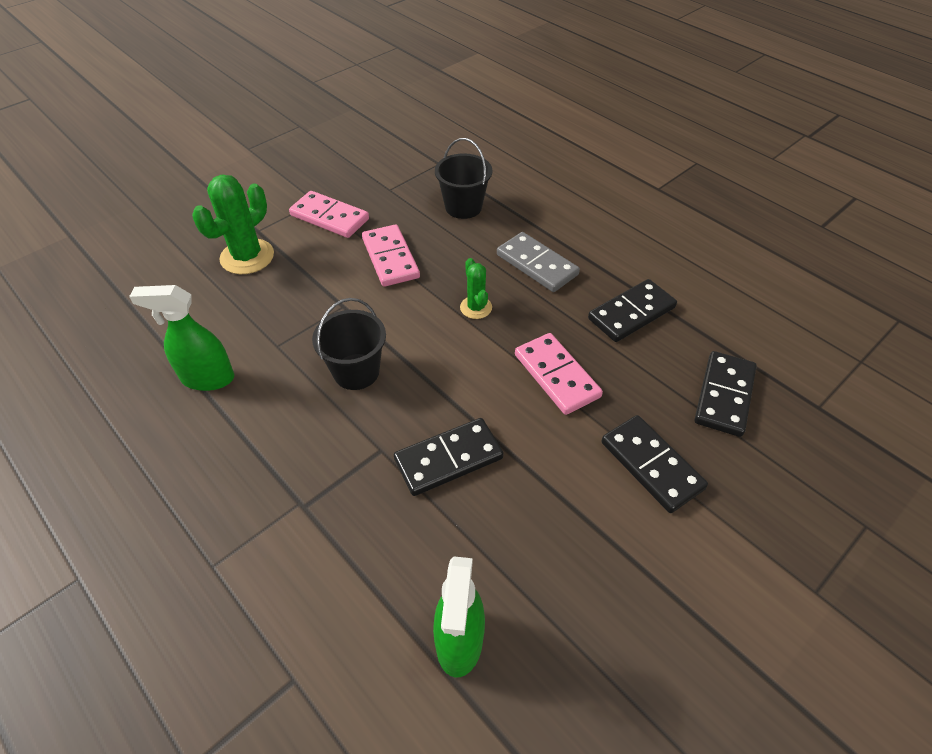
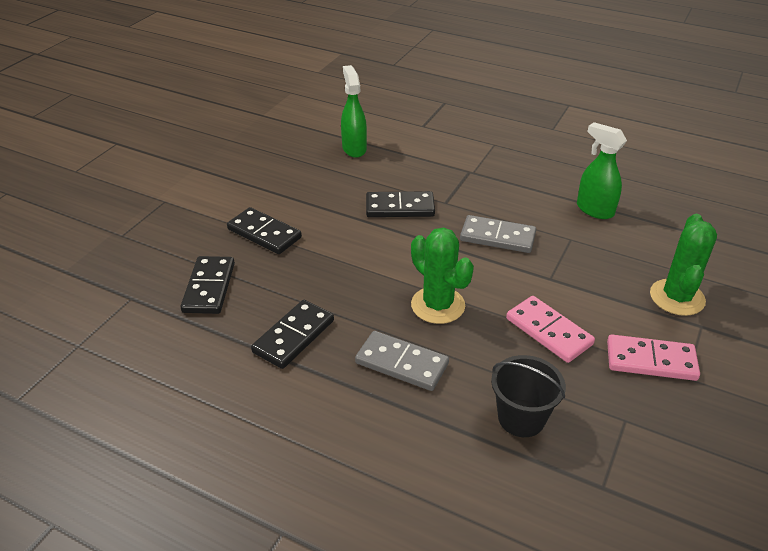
camera: 160 degrees right, 10 degrees down
green spray bottle [129,285,235,391] -> green spray bottle turned 120 degrees counterclockwise [577,122,627,219]
black bucket [312,298,386,390] -> grey domino [460,215,536,253]
black domino [394,418,504,496] -> black domino turned 45 degrees clockwise [366,191,435,217]
green cactus [460,258,492,319] -> green cactus [411,227,474,324], size x1.77
pink domino [515,333,603,415] -> none

